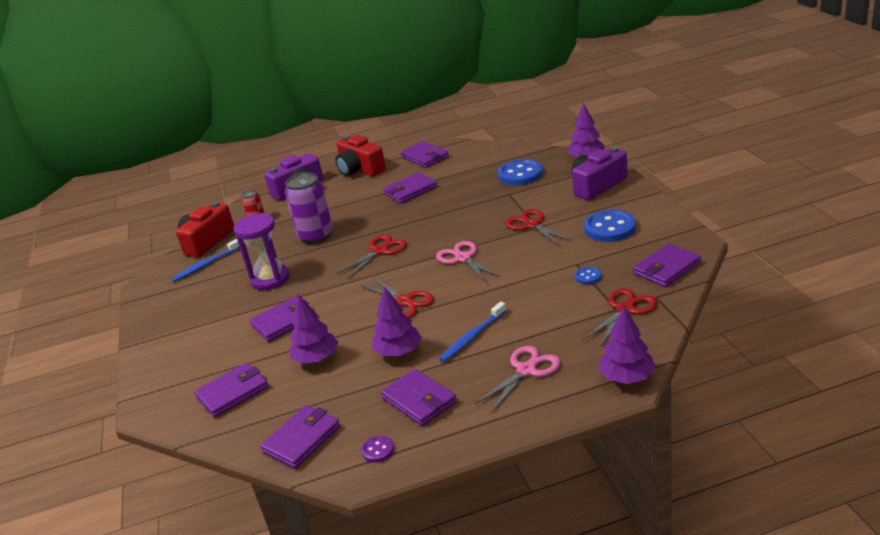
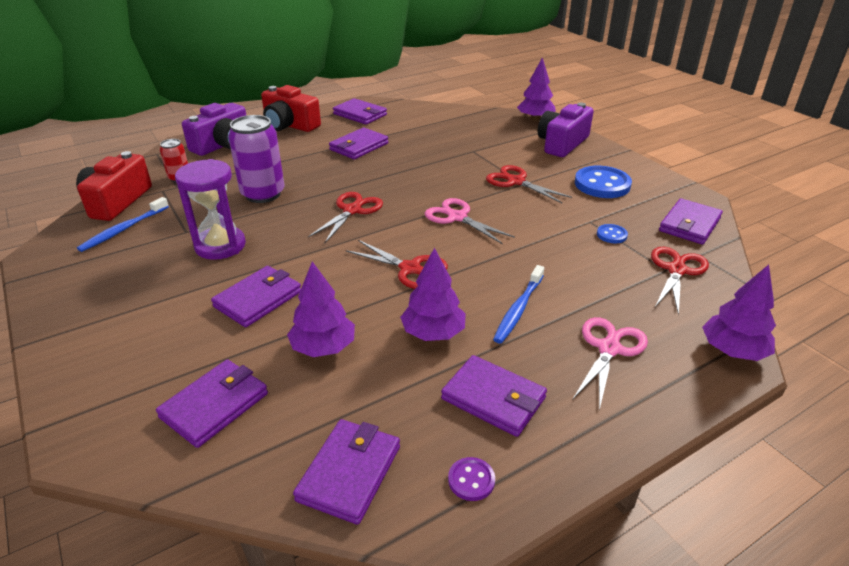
camera: 20 degrees left, 5 degrees up
blue button [498,159,543,185] -> none

